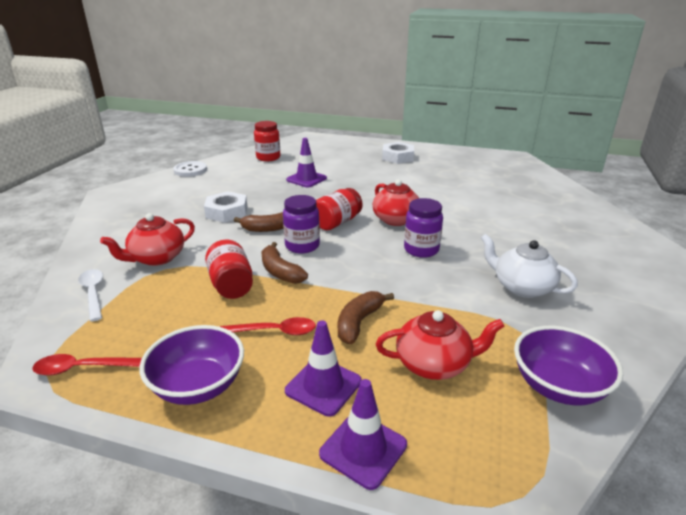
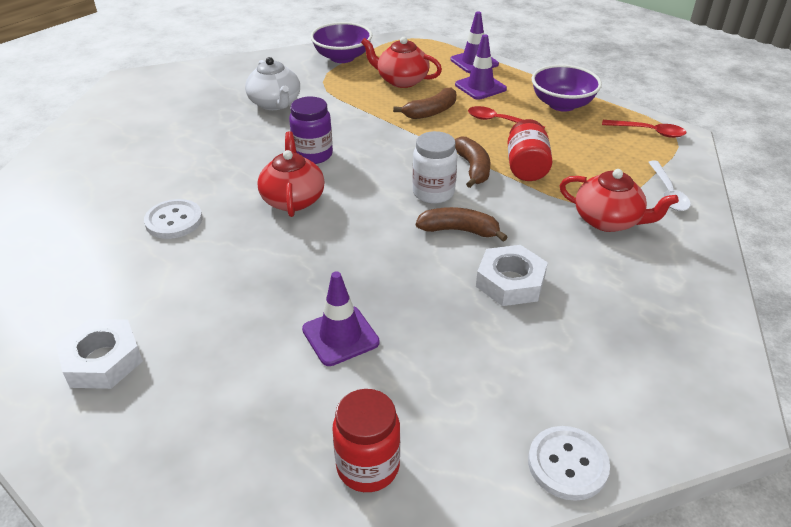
camera: 155 degrees left, 10 degrees up
red teapot [100,213,195,266] -> red teapot turned 45 degrees clockwise [559,169,679,232]
purple jar [283,195,320,253] -> white jar [412,131,457,204]
red jar [316,188,363,230] -> none
none -> white button [144,199,202,239]

